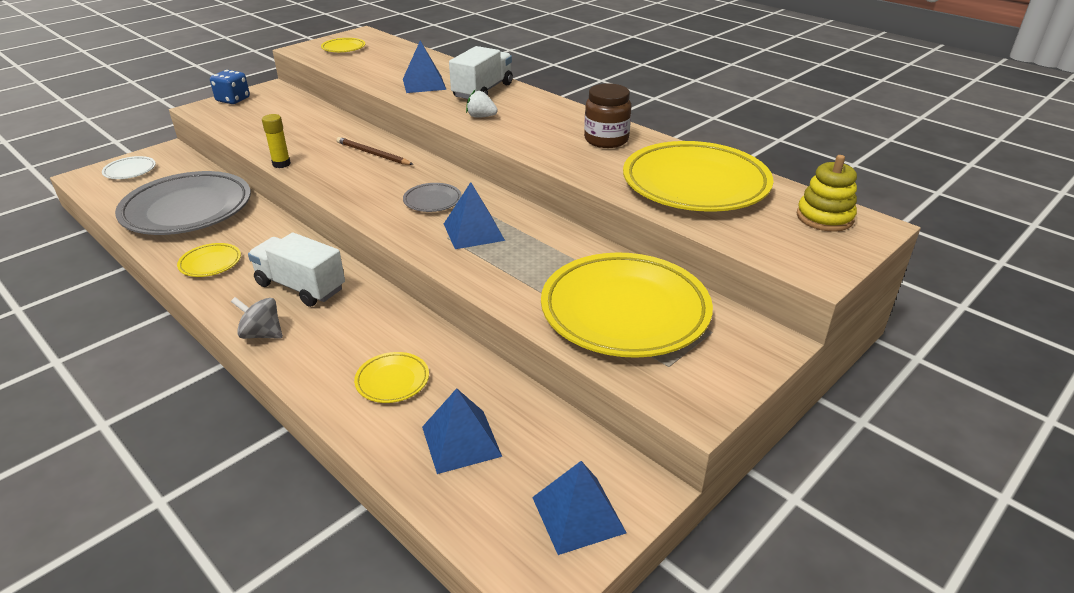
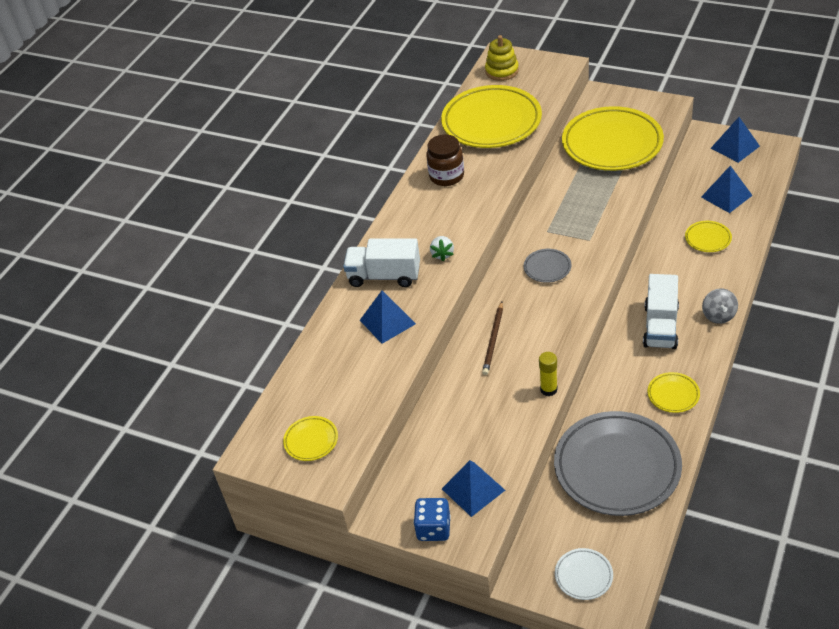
camera: 105 degrees left, 10 degrees up
blue pyramid [444,182,505,249] -> blue pyramid moved to [442,460,505,517]

